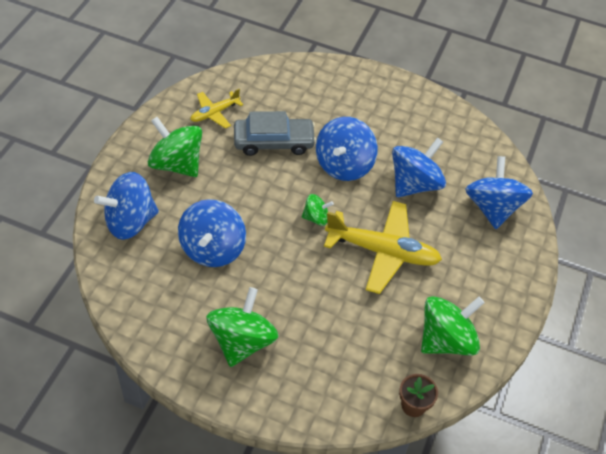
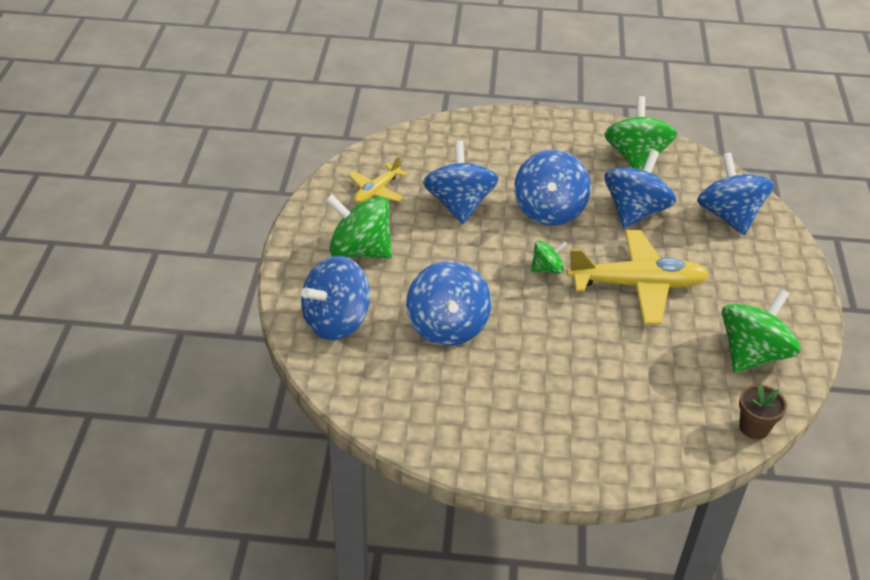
camera: 15 degrees left, 10 degrees down
green spinning top [206,287,279,367] -> green spinning top moved to [604,96,677,170]
grey car [234,111,316,156] -> blue spinning top [423,141,499,224]

